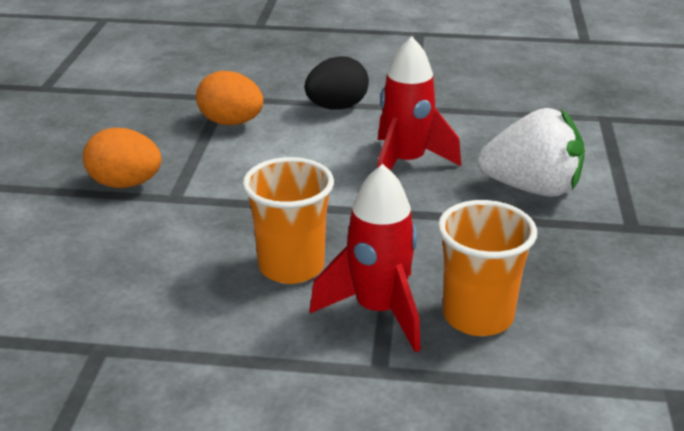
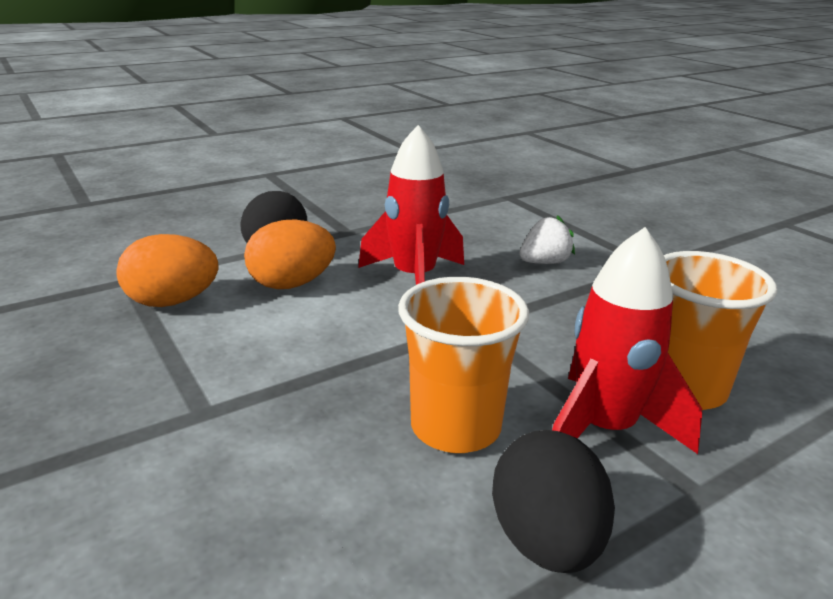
camera: 40 degrees left, 5 degrees down
orange egg [83,128,162,188] -> orange egg moved to [244,220,336,289]
white strawberry [478,108,585,197] -> white strawberry [519,215,575,264], size x0.53
none -> black egg [492,430,615,573]

